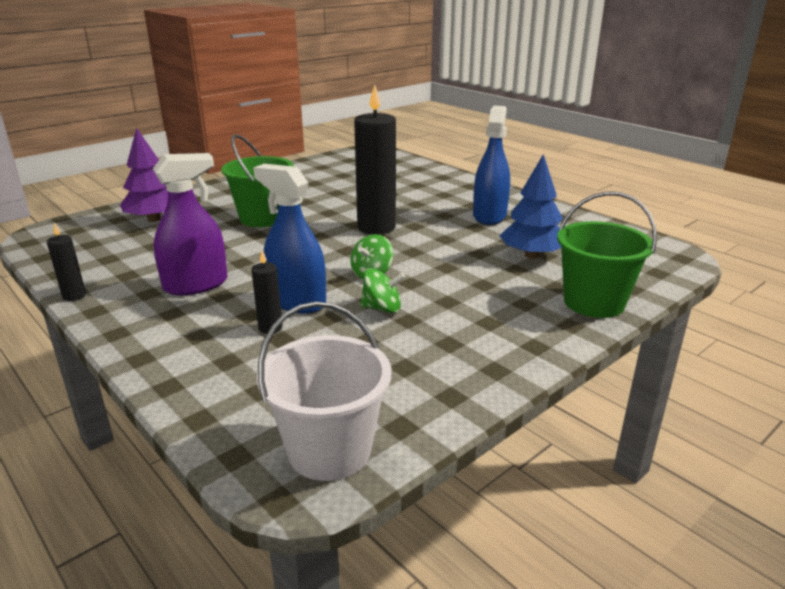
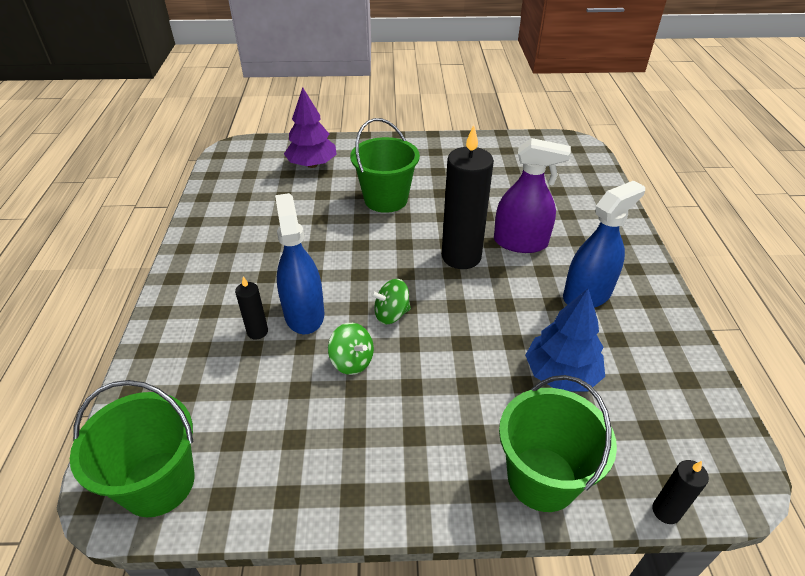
camera: 40 degrees right, 15 degrees up
black candle [47,223,86,301] -> black candle moved to [652,460,709,524]
purple spray bottle [153,153,228,295] -> purple spray bottle moved to [494,138,571,253]
white bucket [257,301,391,481] -> green bucket [70,380,195,517]

